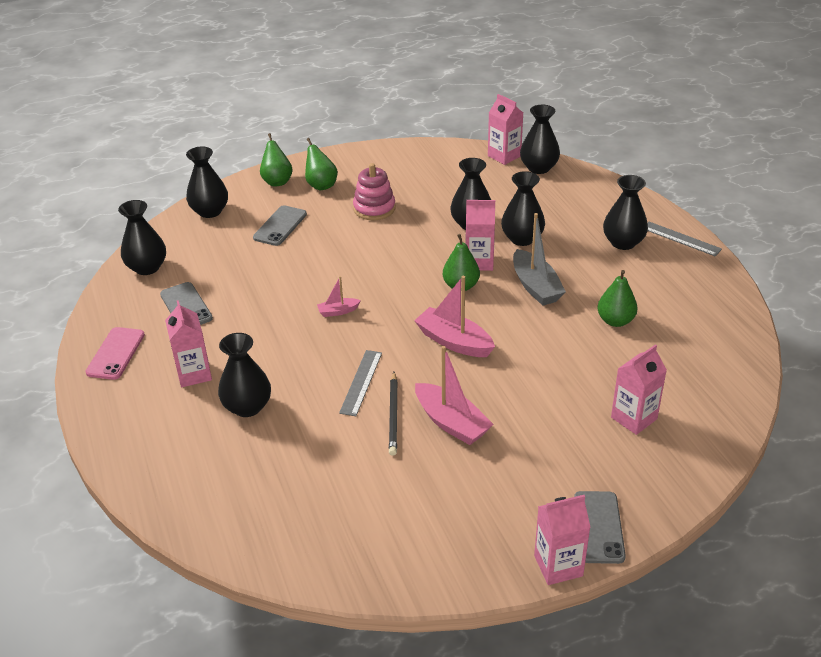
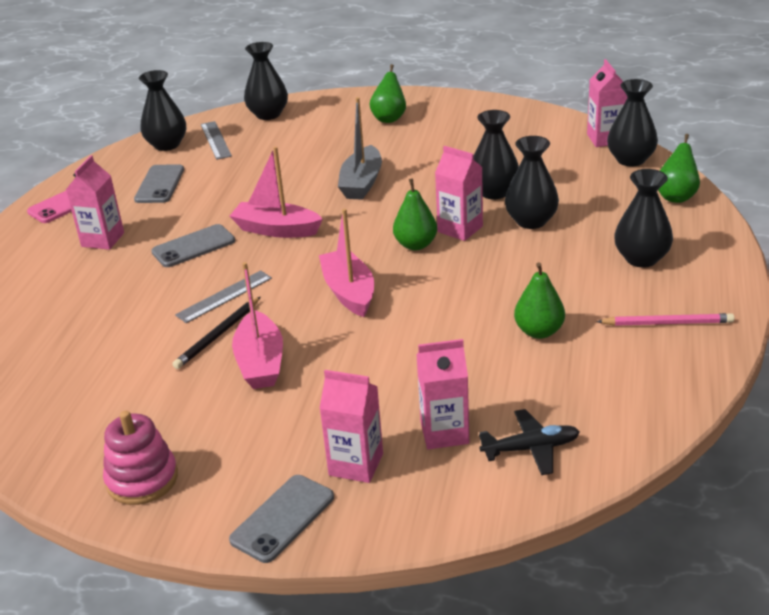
camera: 35 degrees right, 5 degrees down
black vase [218,333,271,417] -> none
grey phone [253,205,307,246] -> grey phone moved to [151,224,235,267]
green pear [260,133,293,186] -> green pear moved to [658,134,700,203]
pink boat [317,276,361,317] -> pink boat [230,146,323,238], size x1.94
pink stacking toy [353,163,396,220] -> pink stacking toy moved to [103,411,178,505]
grey boat [513,213,566,306] -> grey boat moved to [338,97,382,200]
pink carton [534,495,591,585] -> pink carton moved to [320,370,383,483]
grey ruler [647,222,722,257] -> grey ruler moved to [201,121,232,160]
none -> black plane [479,409,580,475]
none -> pink pencil [596,313,734,326]

